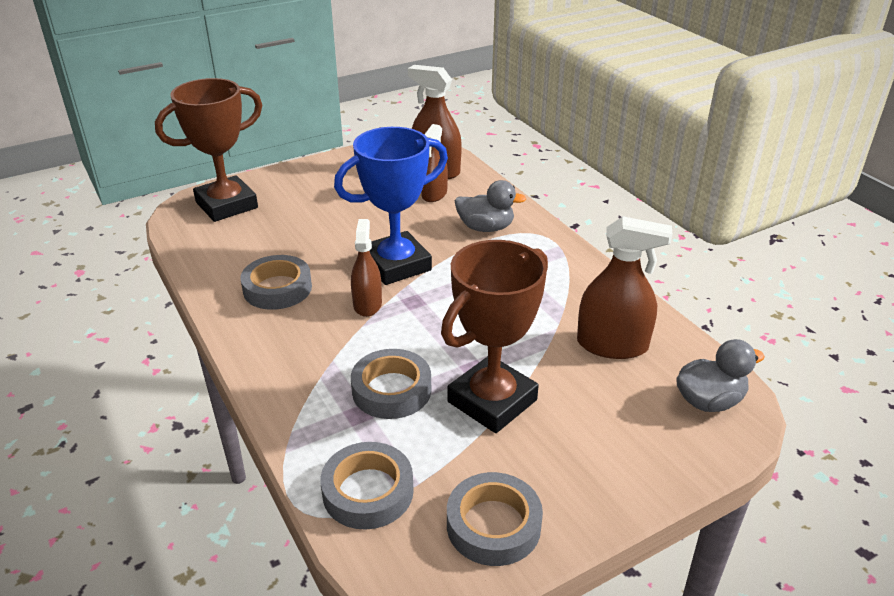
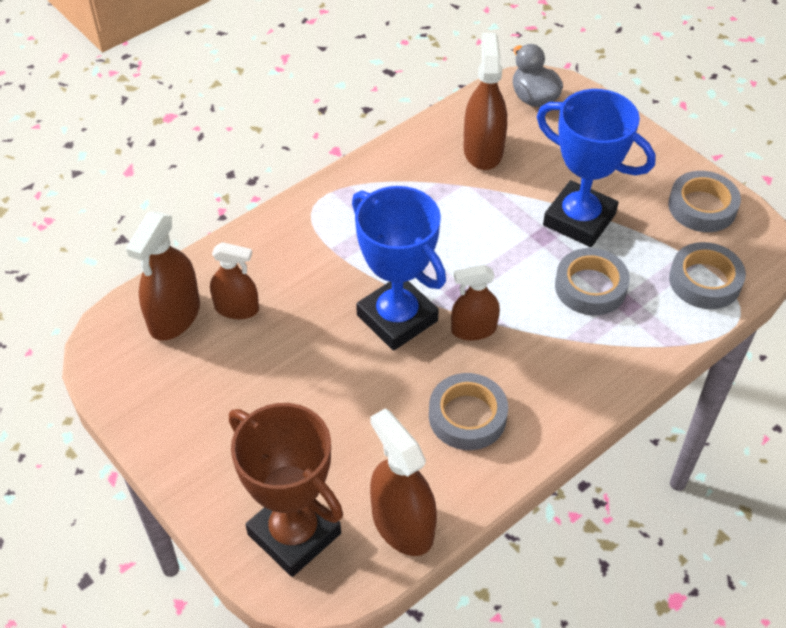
camera: 100 degrees left, 15 degrees up
brown trophy [441,240,548,433] -> blue trophy [537,89,656,247]
grey duck [455,180,526,232] -> none
none -> brown spray bottle [370,408,437,556]

